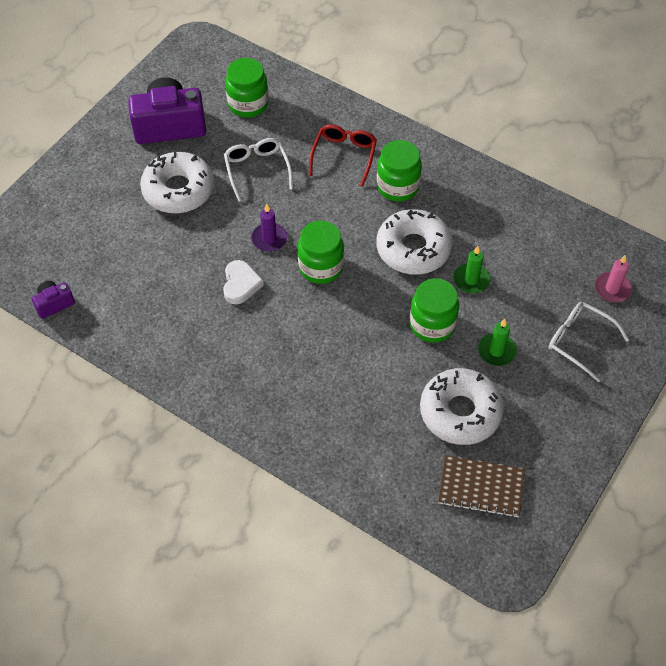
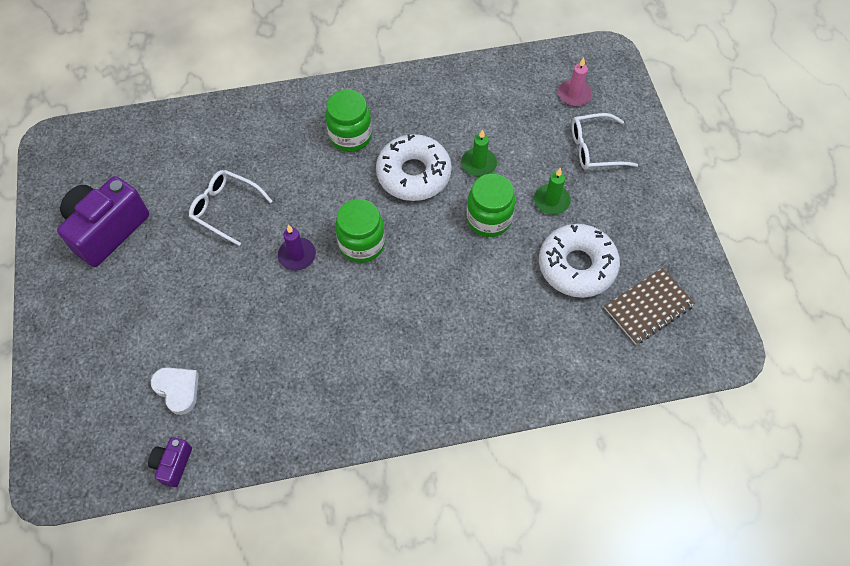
camera: 45 degrees left, 5 degrees up
white donut [140,152,214,213] -> none
white heart [223,260,264,304] -> white heart moved to [151,367,199,415]
green jar [225,58,269,118] -> none
red glasses [309,124,377,187] -> none

